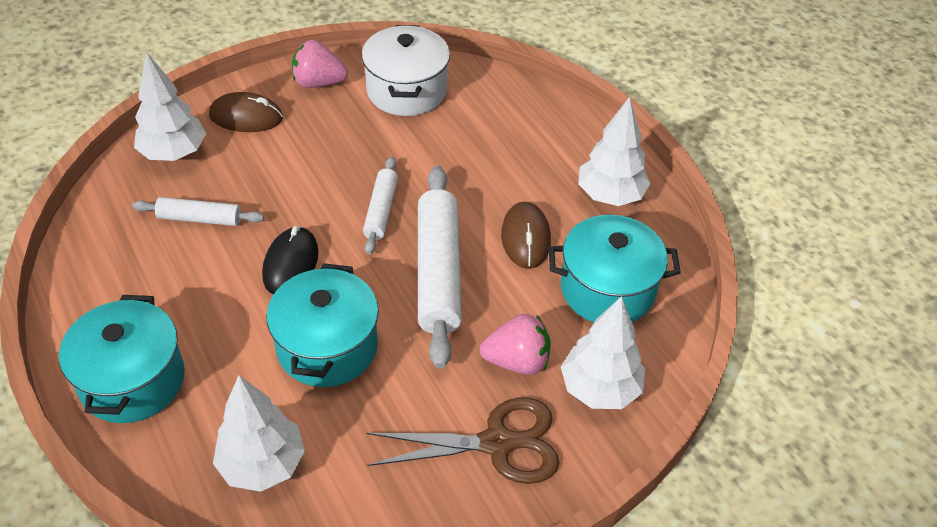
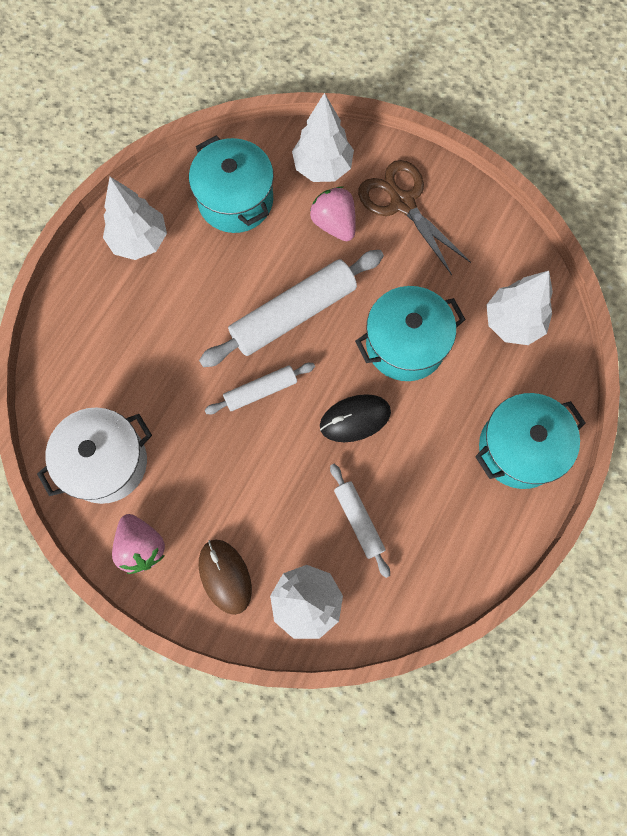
camera: 120 degrees left, 25 degrees up
brown mouse [501,202,551,269] -> none

